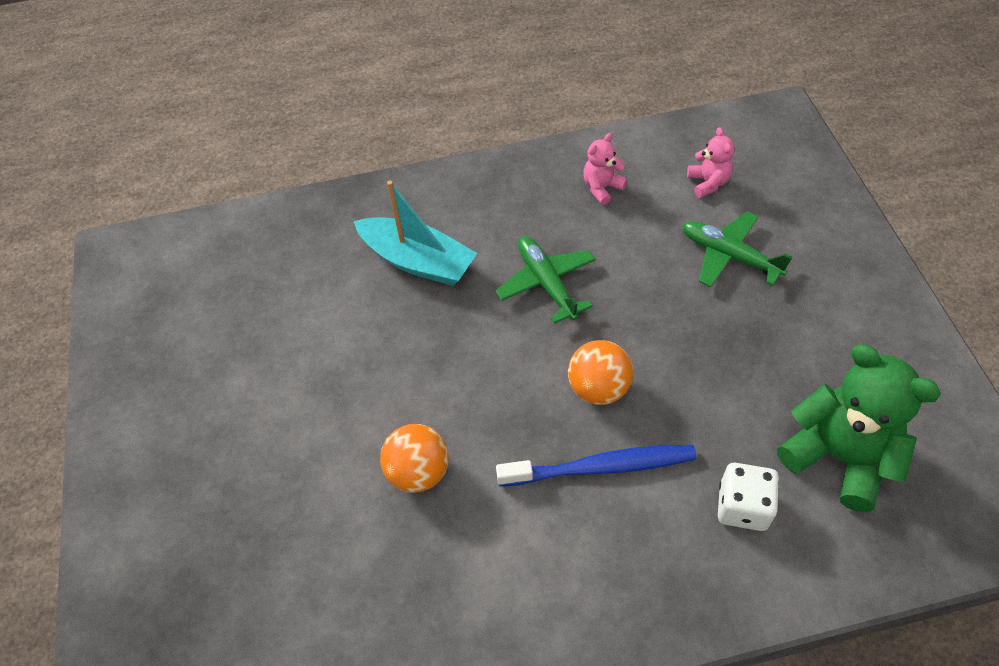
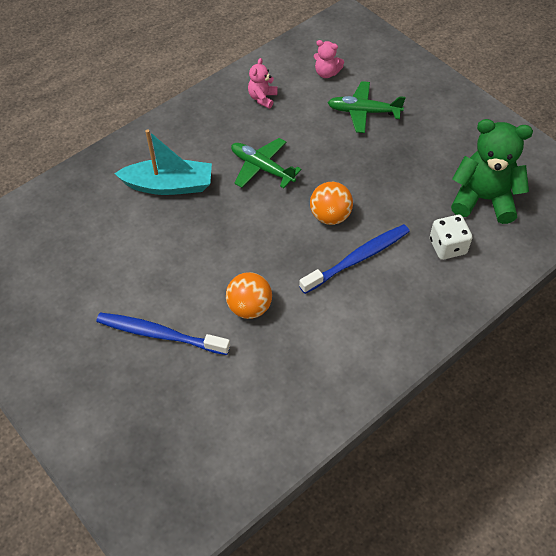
camera: 30 degrees left, 0 degrees up
pink teddy bear [687,127,735,198] -> pink teddy bear turned 150 degrees clockwise [314,40,344,78]
none -> blue toothbrush [96,313,230,355]

